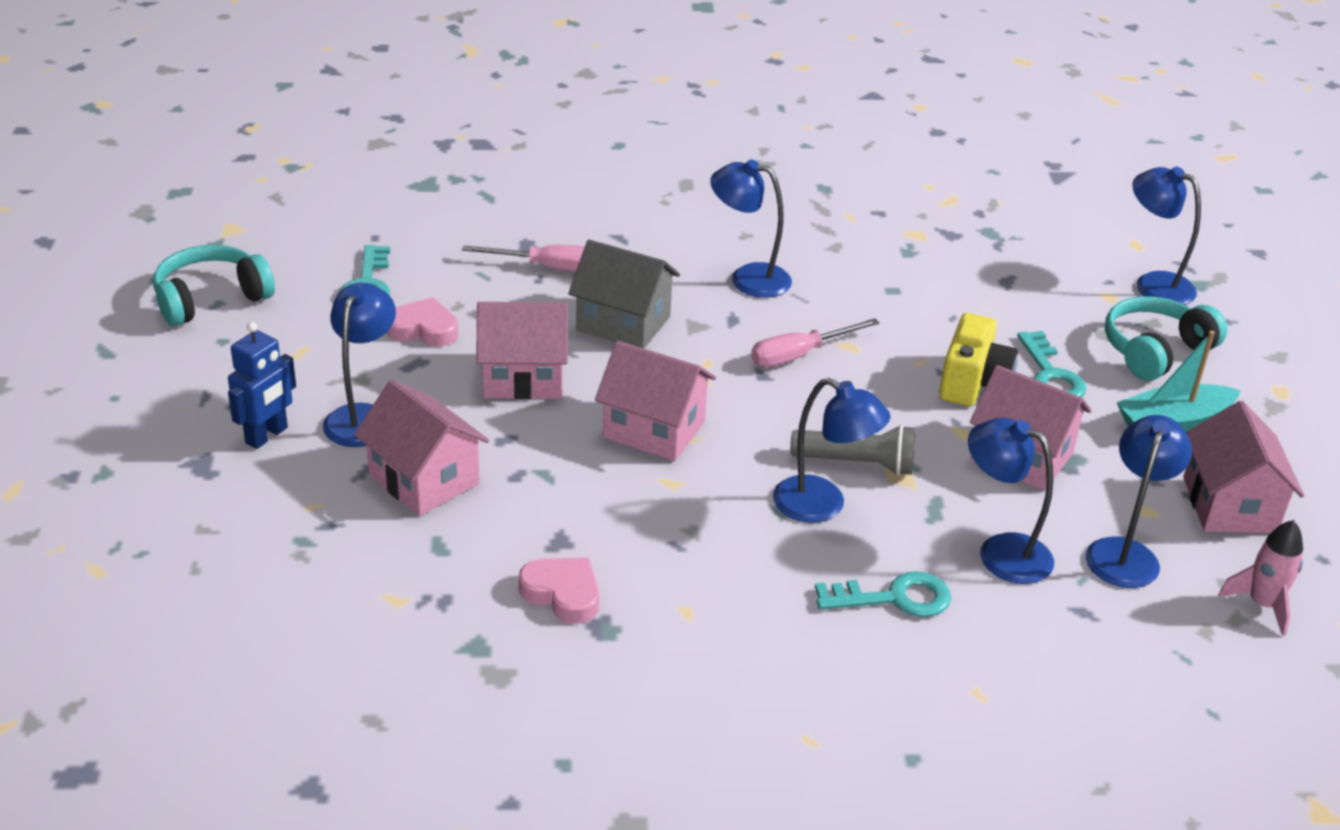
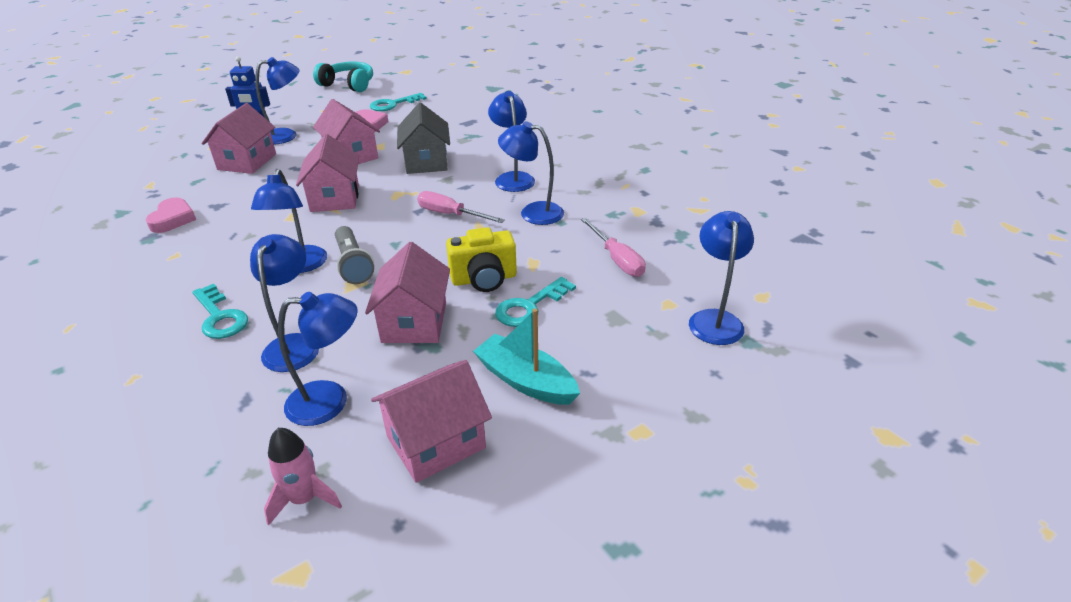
camera: 60 degrees right, 0 degrees up
pink screwdriver [462,245,585,271] -> pink screwdriver moved to [581,218,646,277]
turquoise headphones [1105,296,1227,381] -> none
none -> blue lamp [498,121,564,225]

